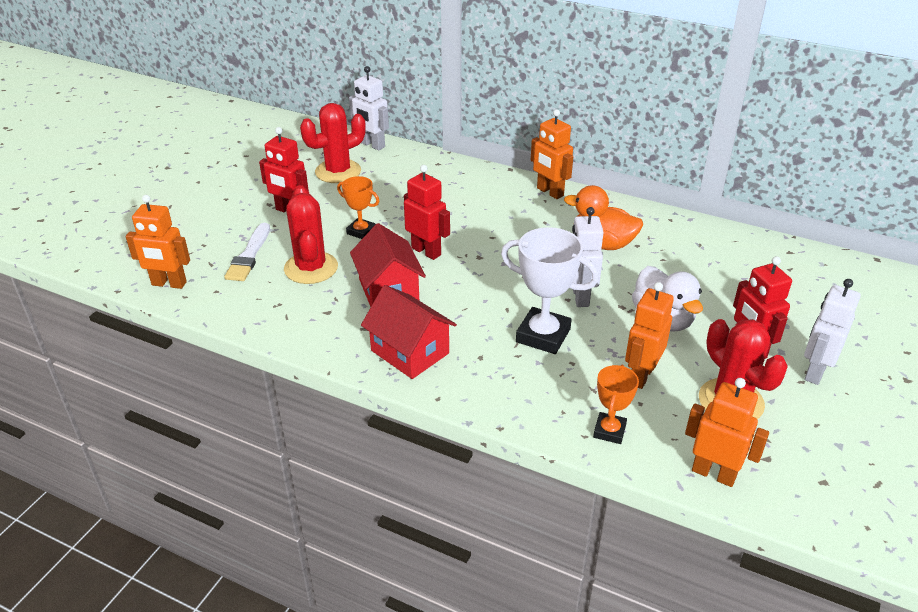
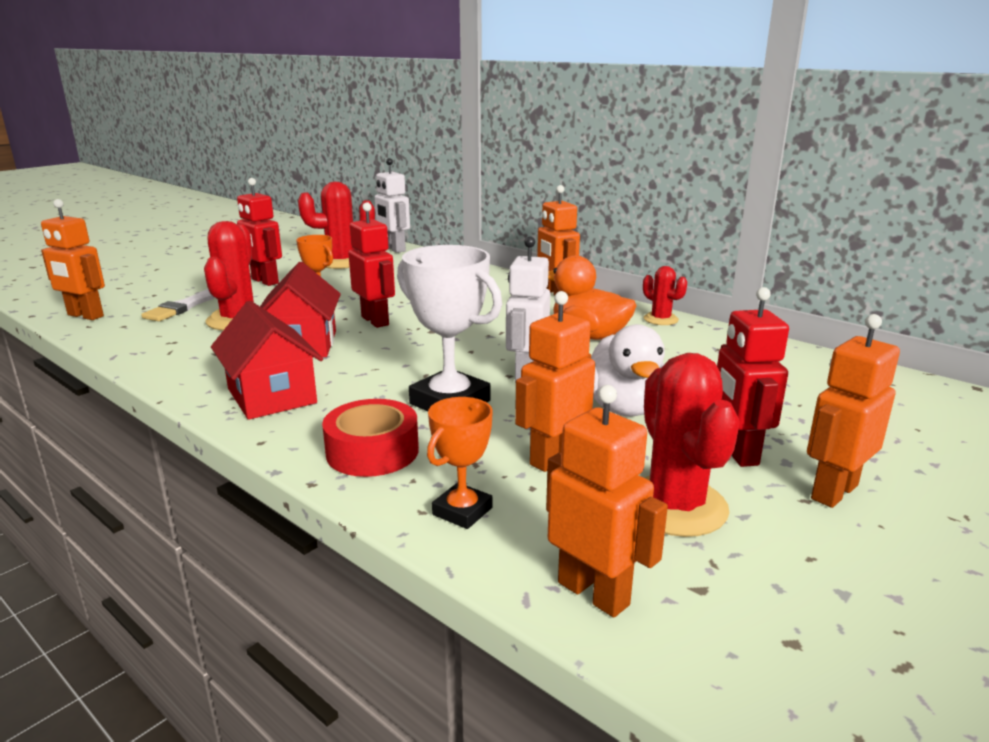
camera: 15 degrees right, 15 degrees down
white robot [804,279,861,385] -> orange robot [807,314,900,508]
none -> red tape [322,399,419,477]
none -> red cactus [643,266,687,325]

